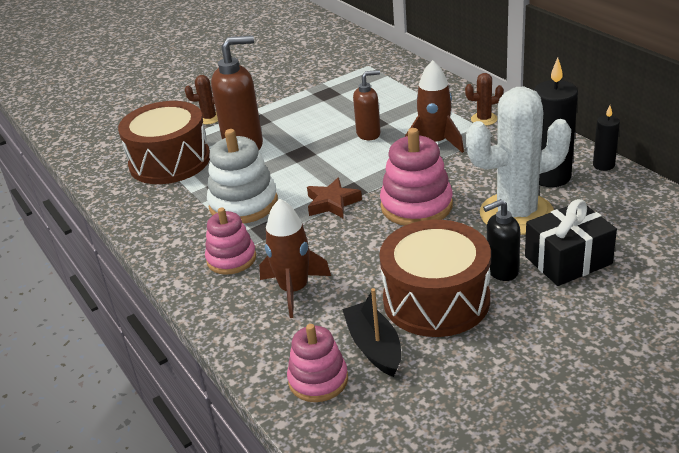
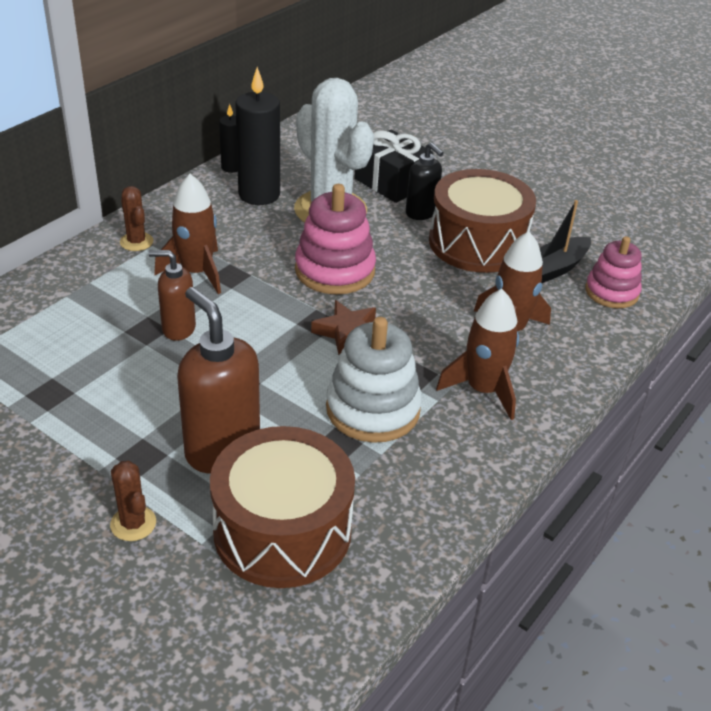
camera: 115 degrees left, 5 degrees up
pink stacking toy [205,207,256,275] -> brown rocket [436,289,519,420]
brown soap dispenser [353,70,381,140] -> brown soap dispenser turned 45 degrees counterclockwise [149,250,196,341]

